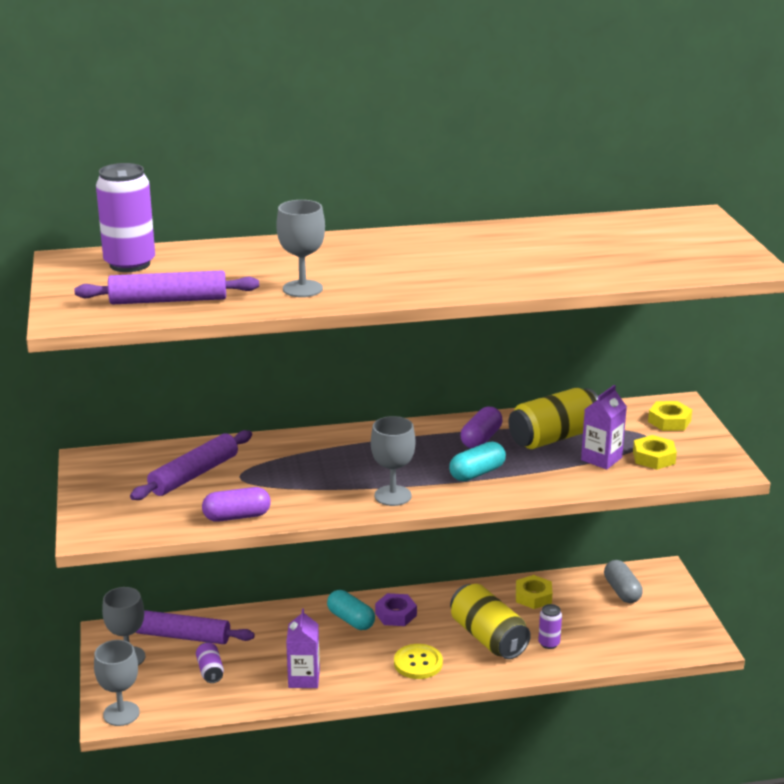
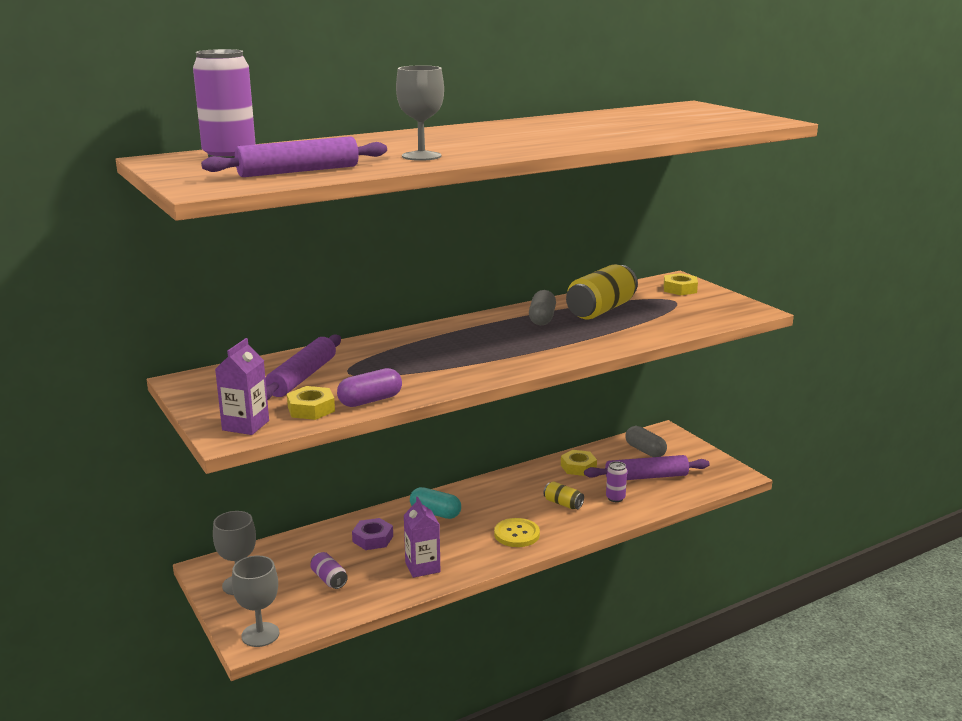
camera: 20 degrees left, 5 degrees down
purple rolling pin [136,610,255,644] -> purple rolling pin moved to [584,455,710,480]
grey goblet [371,416,415,506] -> none
purple nut [375,593,417,626] -> purple nut moved to [352,518,393,550]
turquoise capsule [449,442,506,481] -> none
yellow can [450,584,531,659] -> yellow can [543,481,584,509], size x0.49
purple capsule [460,406,503,448] -> grey capsule [529,290,556,325]
purple carton [581,385,627,470] -> purple carton moved to [215,338,269,435]
yellow nut [633,435,677,470] -> yellow nut moved to [287,386,335,420]

